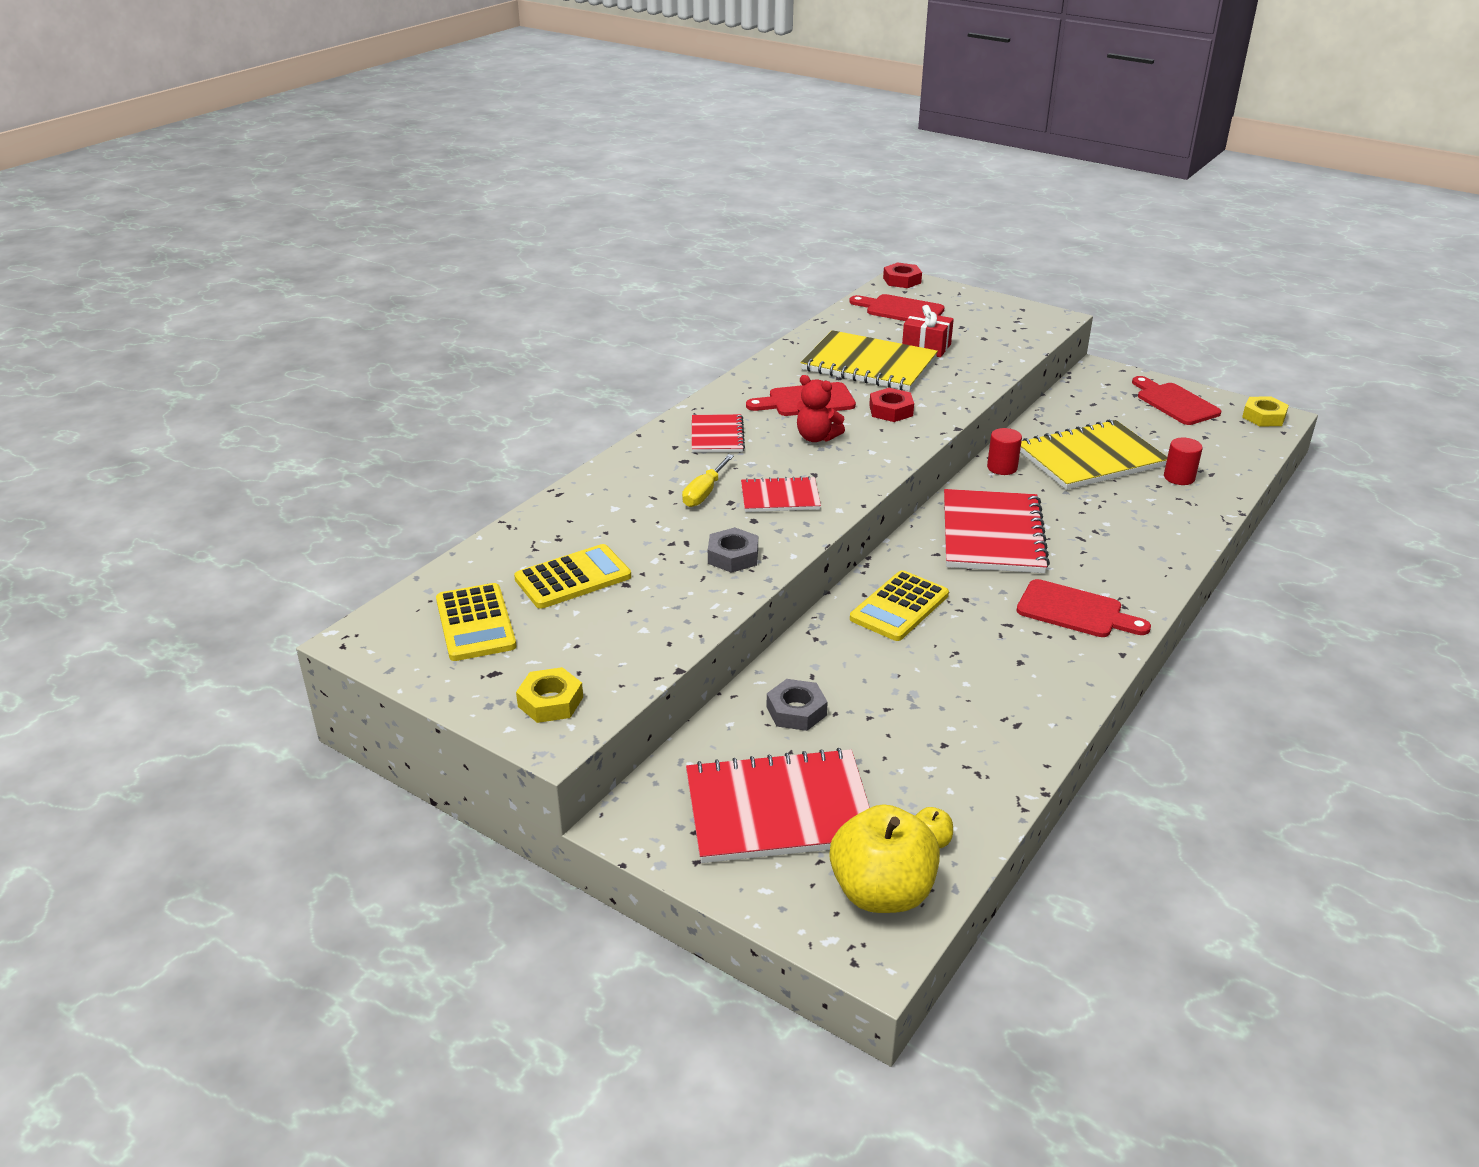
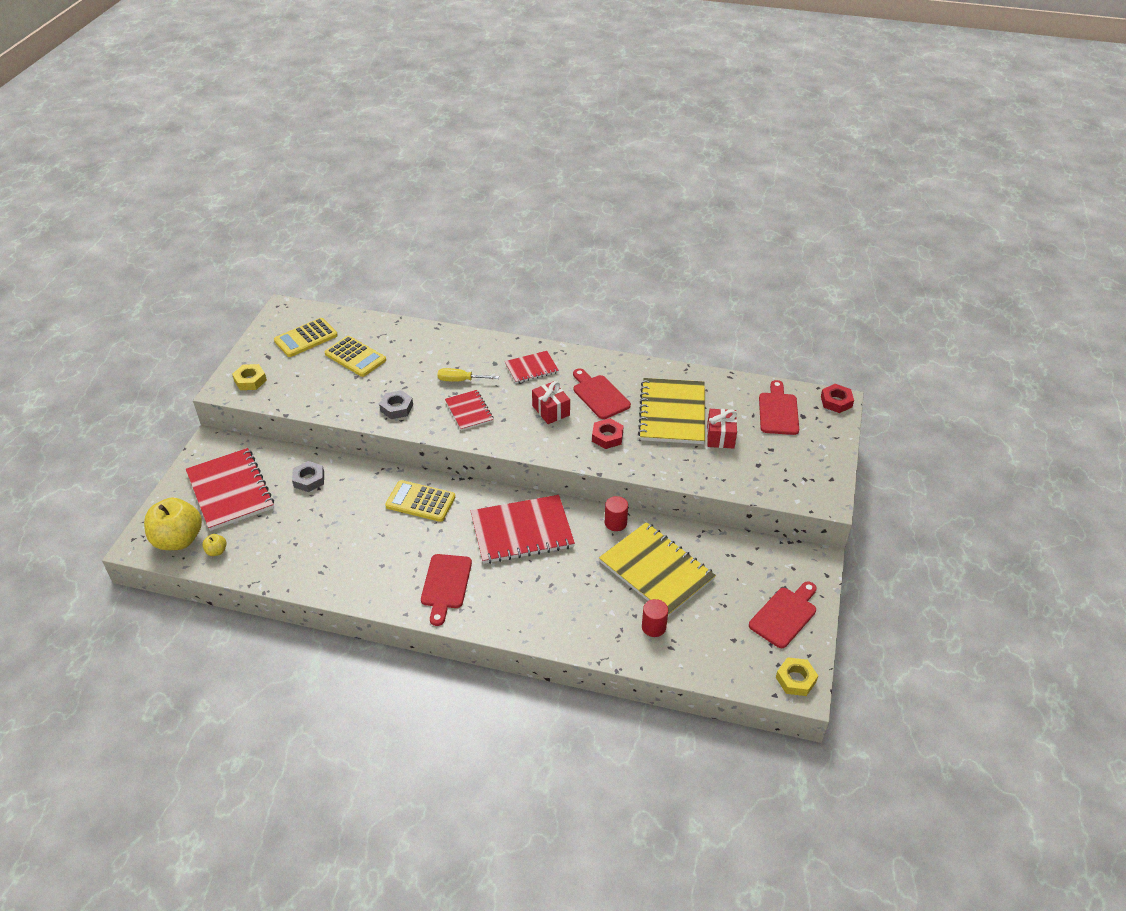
camera: 70 degrees right, 10 degrees up
red teddy bear [797,375,845,442] -> red gift [532,381,570,424]

